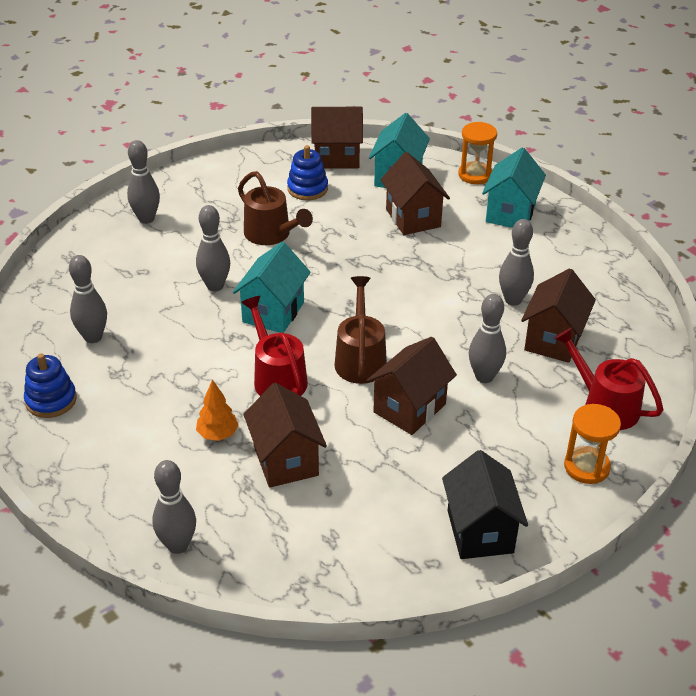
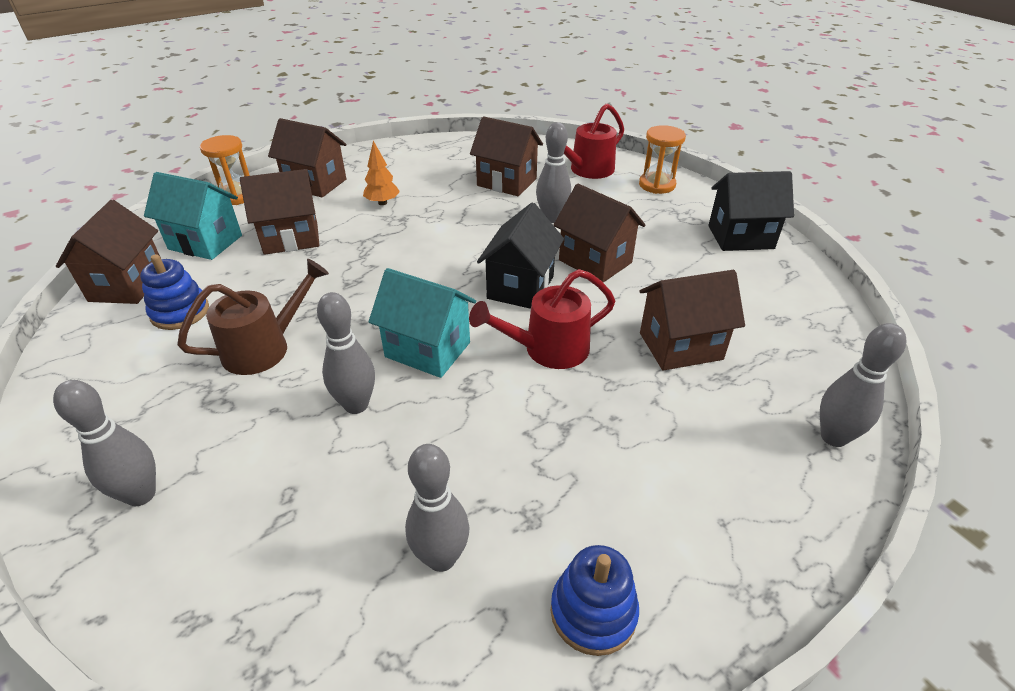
camera: 85 degrees left, 0 degrees up
orange tree [196,379,239,441] -> orange tree moved to [363,141,400,205]
brown watering can [334,276,387,384] -> black house [477,203,564,309]
turquoise house [482,148,546,228] -> brown house [268,118,346,198]
grey bowling pin [499,219,534,306] -> none

